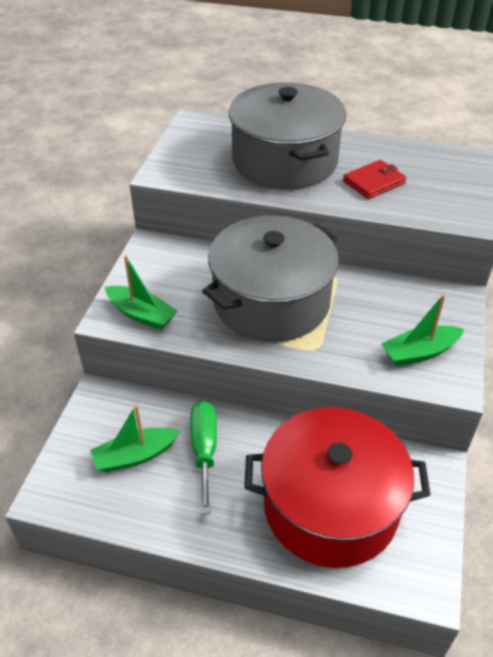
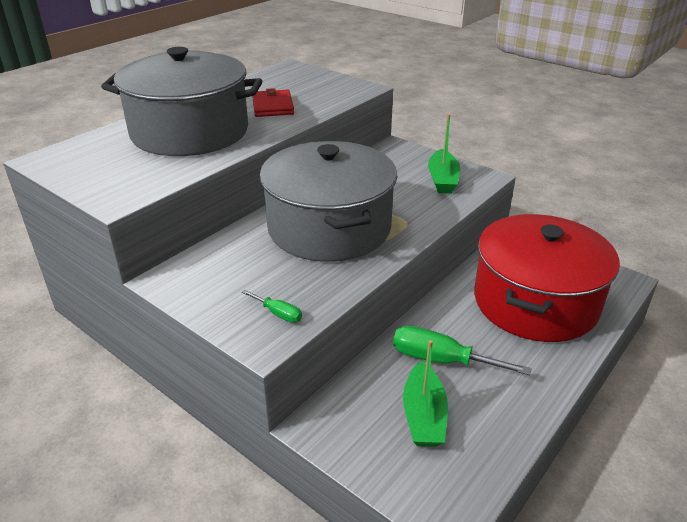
camera: 65 degrees left, 10 degrees down
green boat [105,255,177,330] -> green screwdriver [241,290,302,323]

